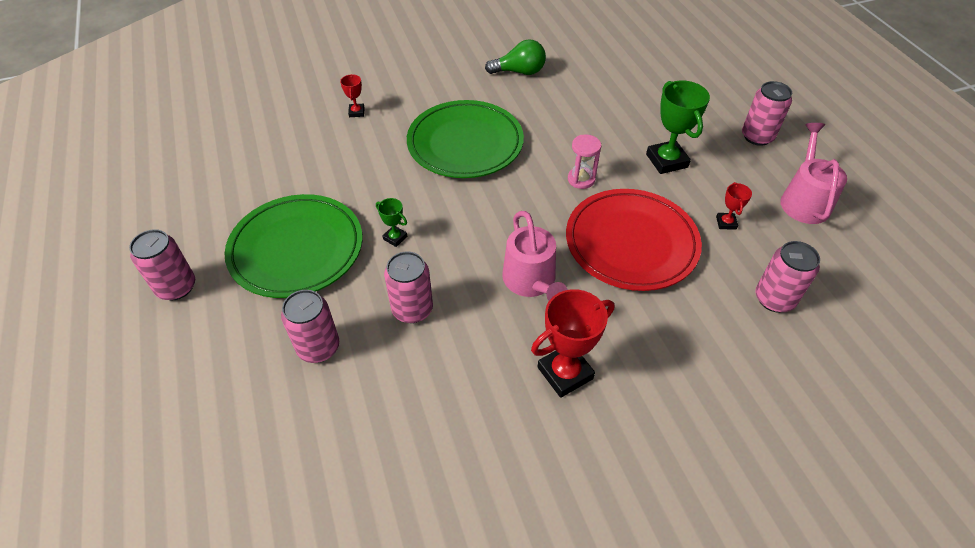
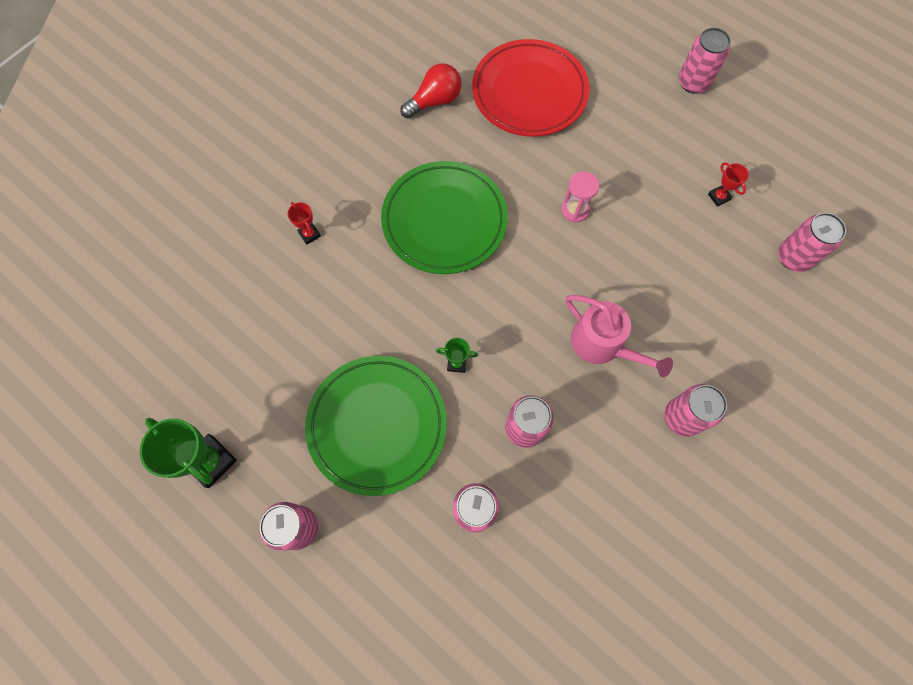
camera: 30 degrees left, 20 degrees up
green light bulb [485,39,546,75] -> red light bulb [400,63,462,119]
red trophy [531,289,614,398] -> pink can [664,384,727,437]
red plate [566,189,702,291] -> red plate moved to [472,39,589,137]
green trophy [646,80,710,174] -> green trophy moved to [140,418,237,488]
pink watering can [780,123,847,224] -> none

